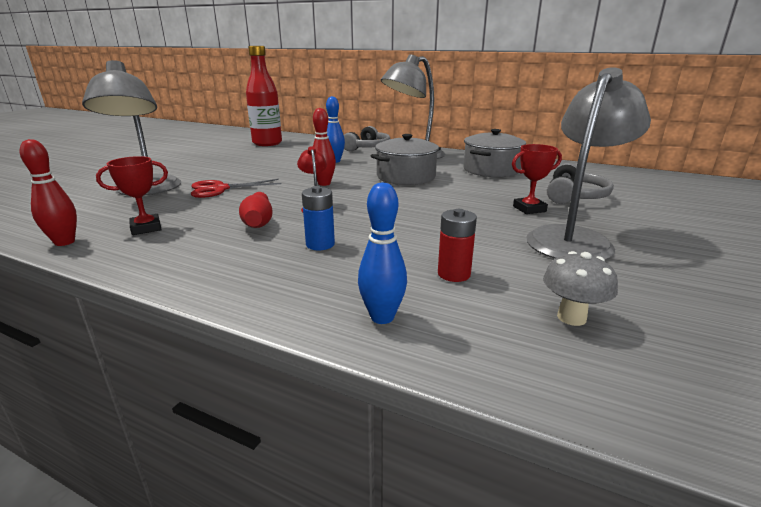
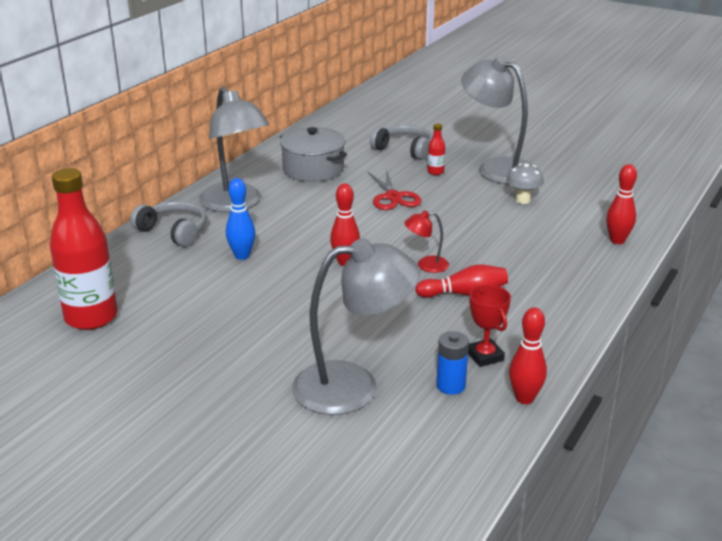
camera: 85 degrees left, 5 degrees up
red scissors [191,179,281,198] -> red scissors moved to [368,168,421,210]
blue battery [302,186,335,250] -> blue battery moved to [436,331,469,395]
blue bowling pin [358,182,407,324] -> red bowling pin [606,164,637,244]
grey pot [371,134,441,185] -> none
red battery [438,209,477,282] -> none
red trophy [512,144,562,214] -> red bottle [427,124,445,175]
grey mushroom [543,251,618,326] -> grey mushroom moved to [506,163,544,204]

